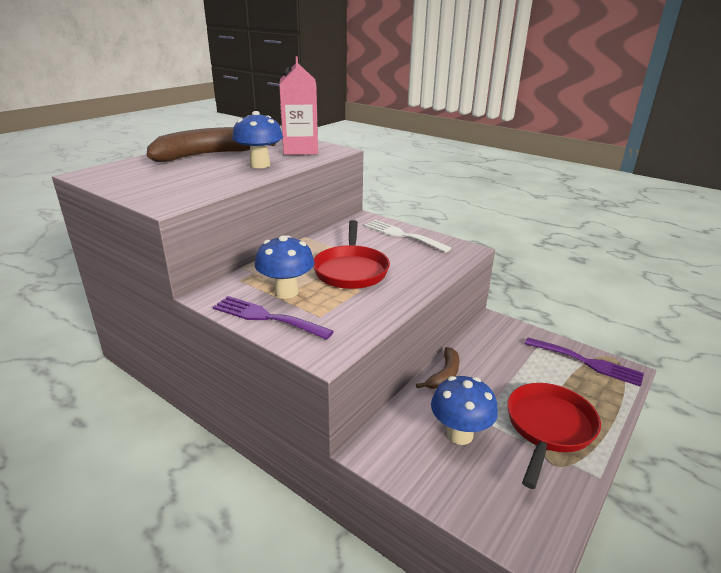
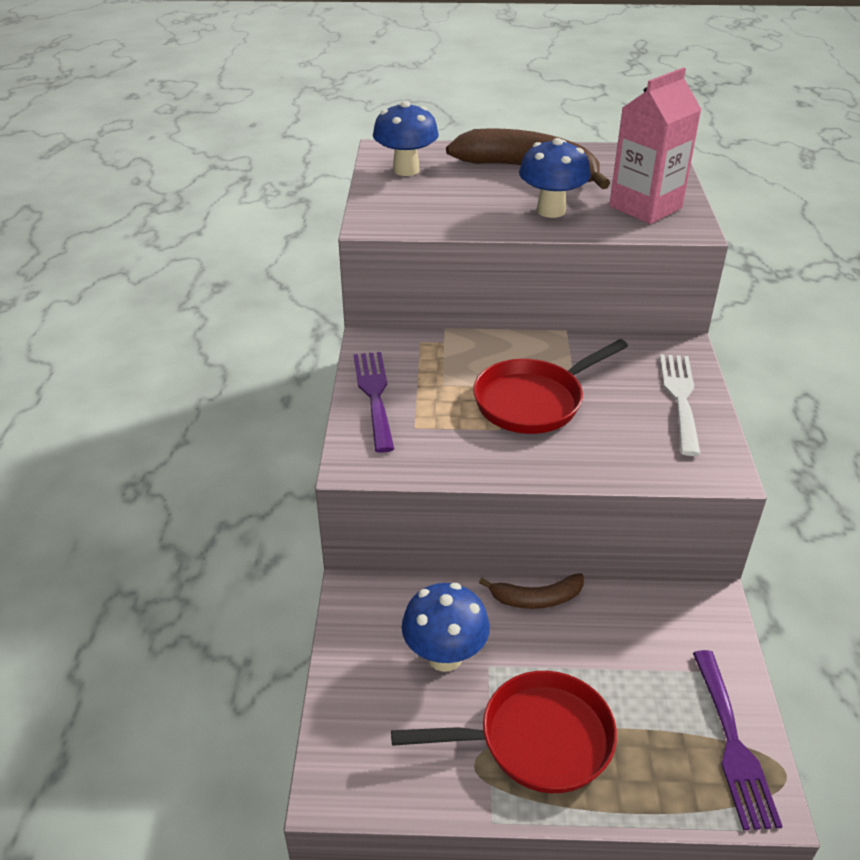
camera: 55 degrees right, 10 degrees up
blue mushroom [255,235,314,299] -> blue mushroom moved to [373,101,439,176]

